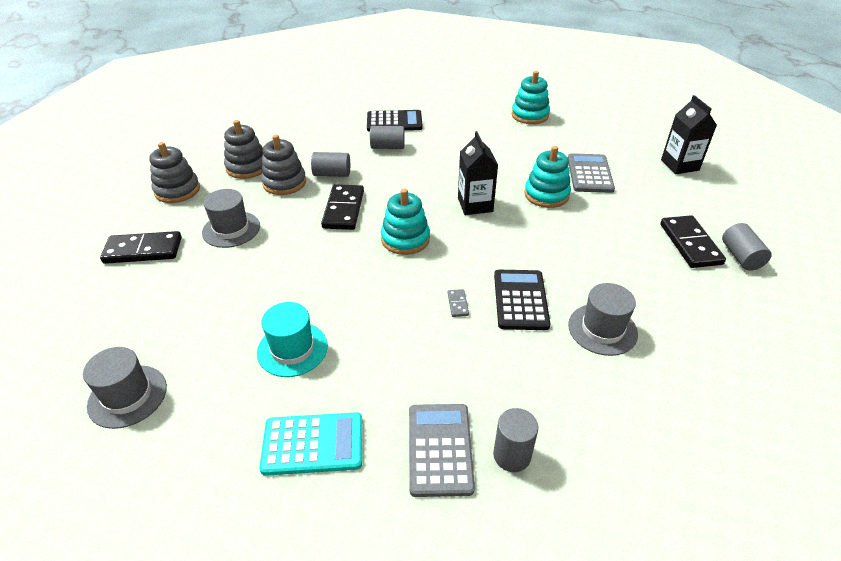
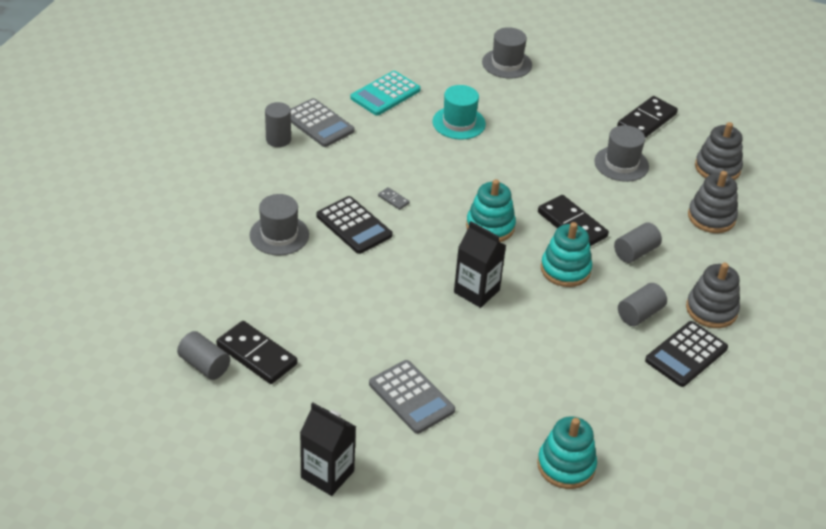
camera: 135 degrees right, 0 degrees up
grey stacking toy [261,135,306,195] -> grey stacking toy moved to [686,263,740,328]
turquoise stacking toy [524,146,571,208] -> turquoise stacking toy moved to [541,222,592,287]

